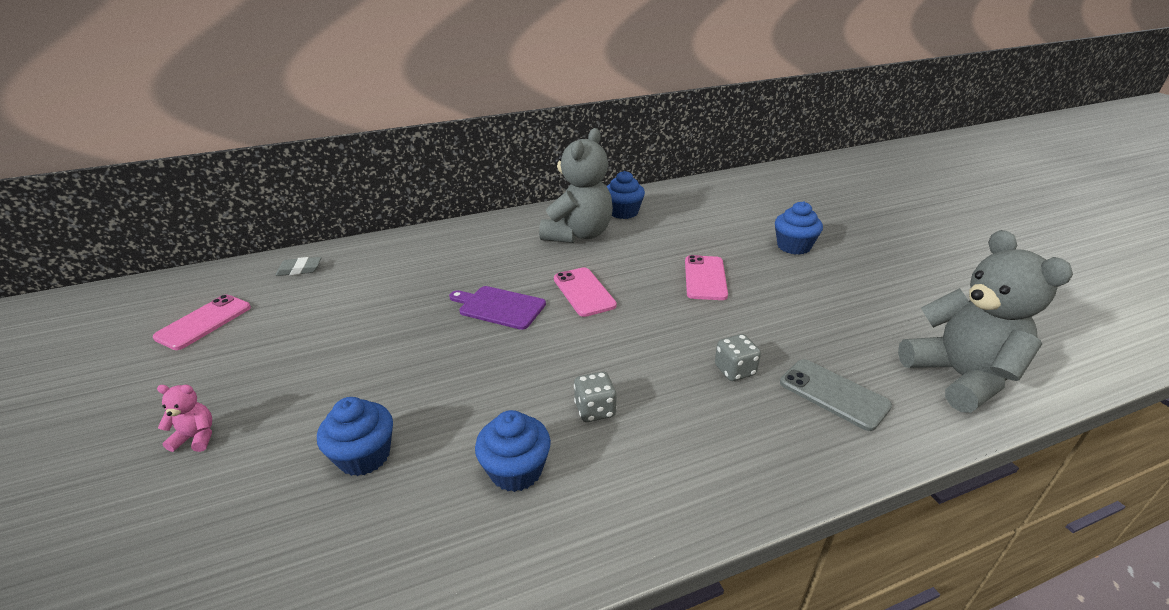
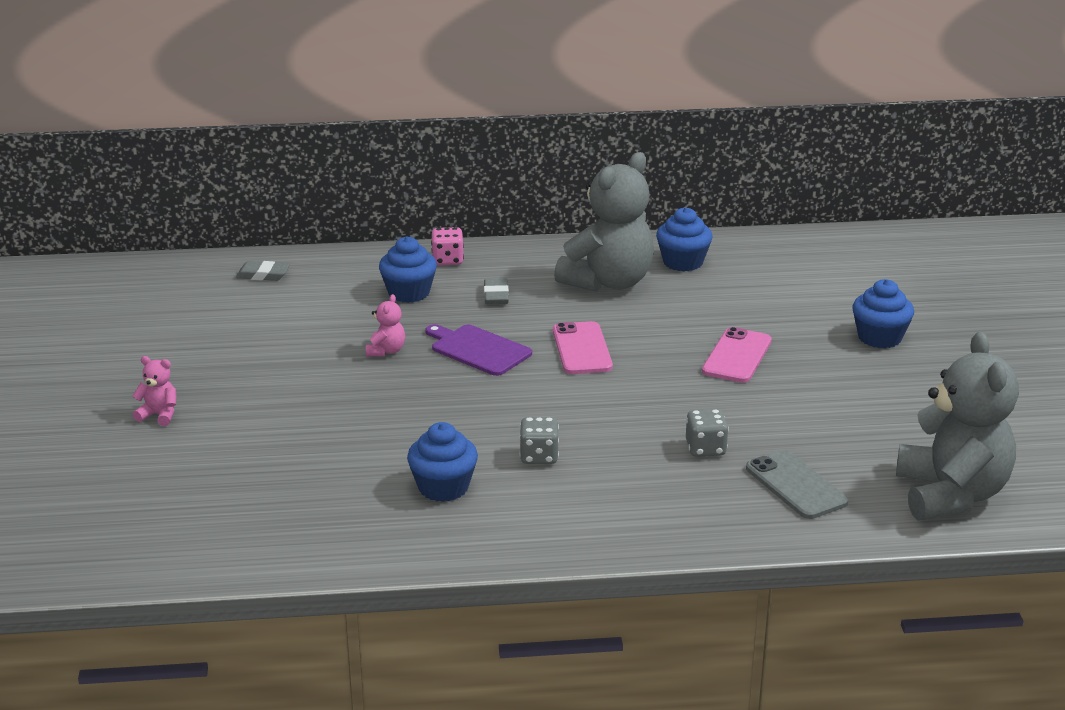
camera: 15 degrees right, 5 degrees down
pink phone [153,294,251,350] -> none
blue cupcake [317,397,393,476] -> blue cupcake moved to [379,236,437,303]
none -> pink teddy bear [366,294,405,356]
none -> pink dice [431,227,464,265]
none -> grey eraser [484,278,509,304]

